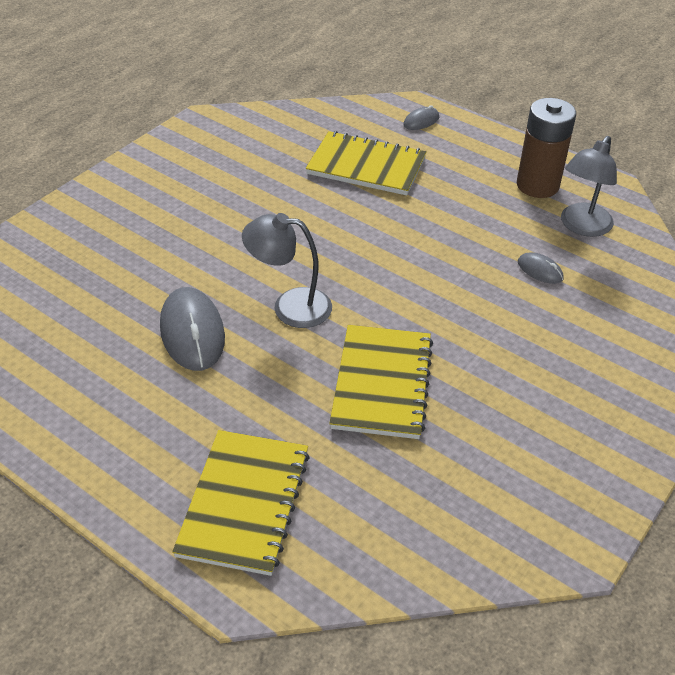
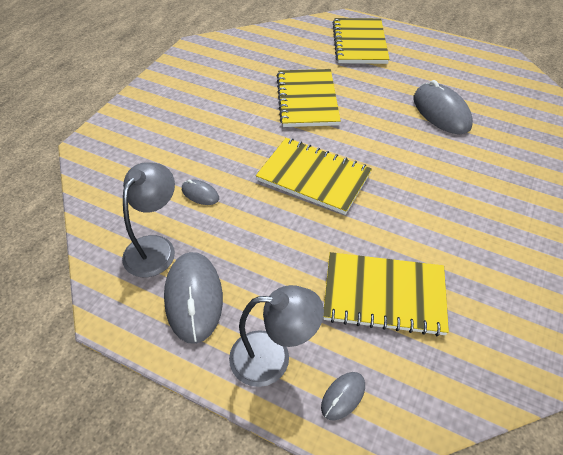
camera: 170 degrees right, 5 degrees up
grey lamp [242,213,332,328] -> grey lamp moved to [229,285,324,387]
brown battery [517,98,576,198] -> grey mouse [164,252,223,344]
none -> yellow notebook [256,138,372,215]

